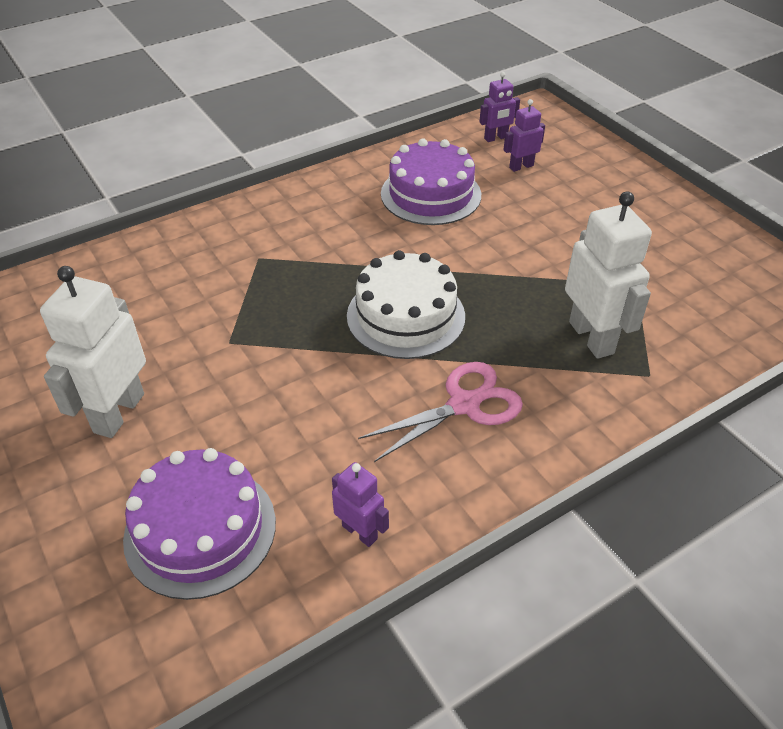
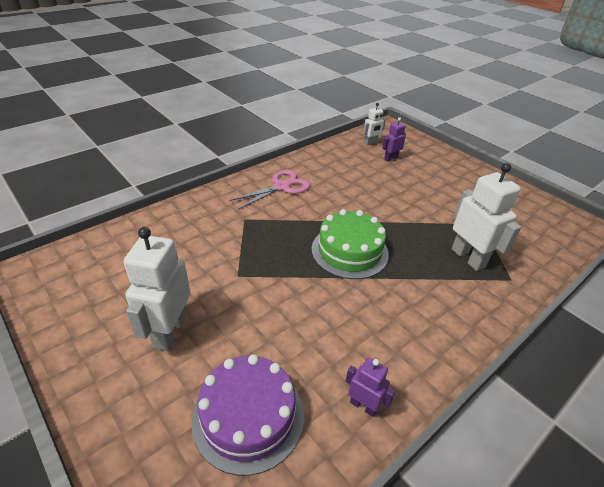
camera: 10 degrees left, 5 degrees down
white cake [347,250,465,359] -> green cake [312,209,389,279]
pink scissors [358,362,523,462] -> pink scissors moved to [230,170,310,210]
purple cake [381,138,481,225] -> none
purple robot [479,72,520,142] -> white robot [363,103,386,145]

